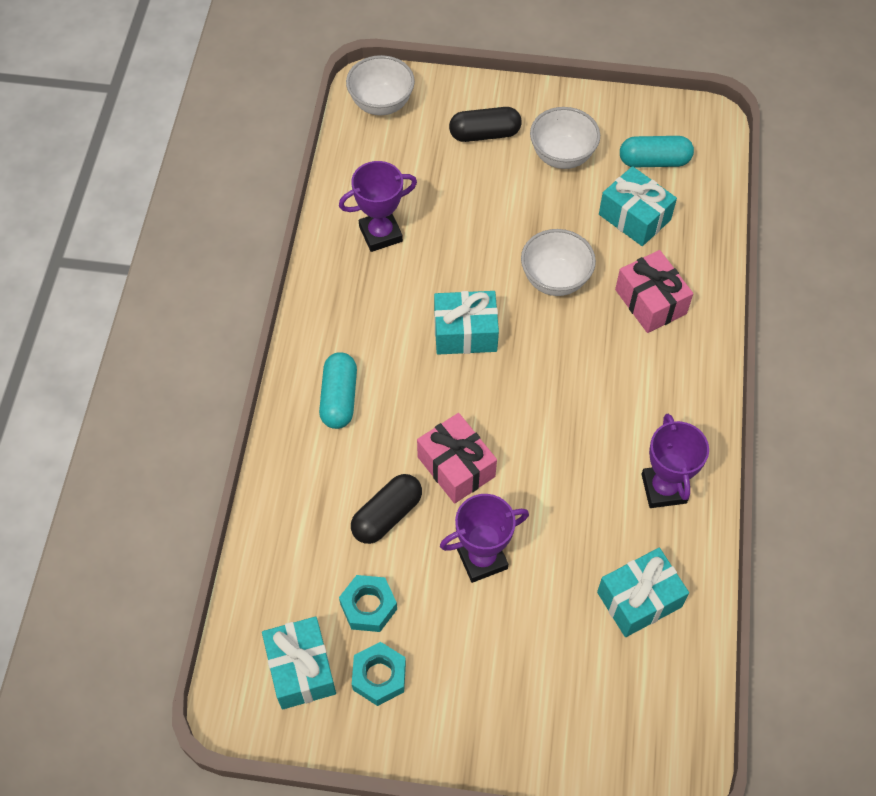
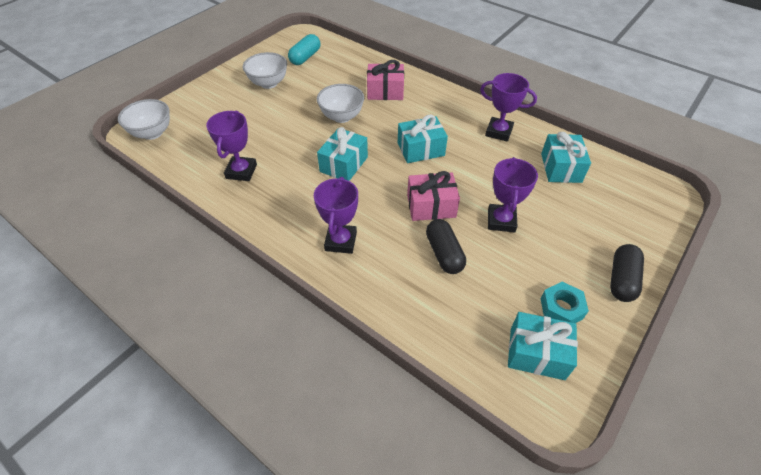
camera: 60 degrees left, 10 degrees down
turquoise capsule [319,352,357,429] -> purple trophy [314,177,358,254]
turquoise nut [339,575,397,632] -> none
black capsule [449,107,522,142] -> black capsule moved to [610,244,644,302]
turquoise gift [599,166,677,246] -> turquoise gift moved to [398,114,448,163]

